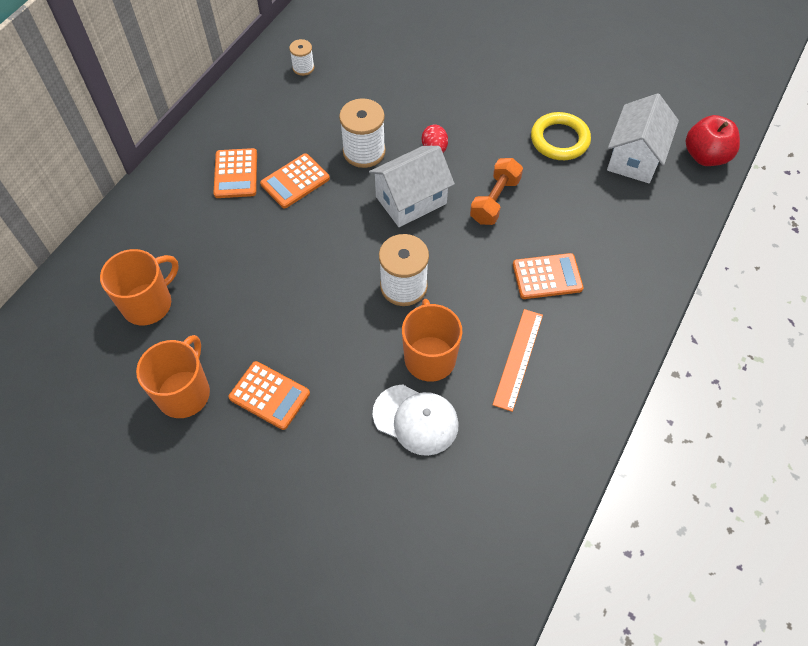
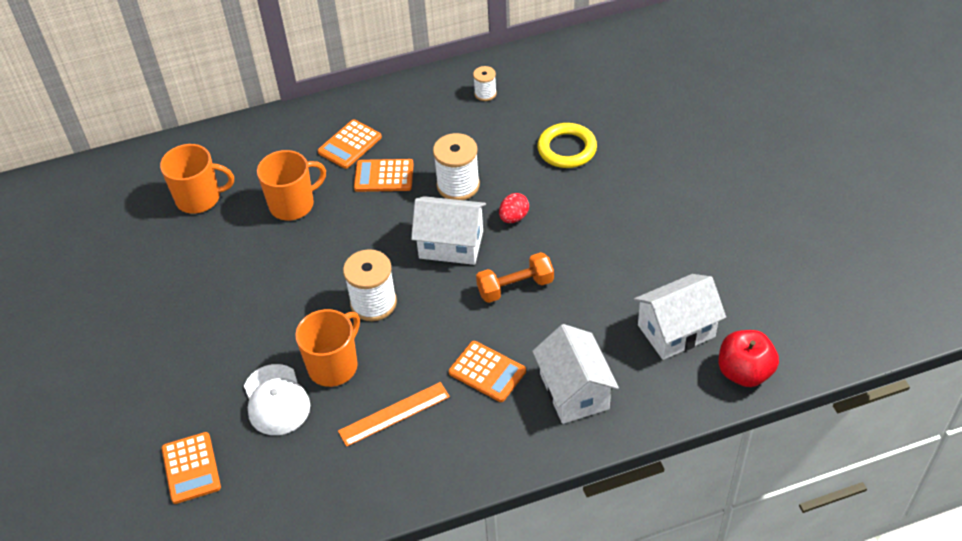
camera: 45 degrees right, 10 degrees down
orange mug [136,335,210,418] -> orange mug moved to [257,150,326,220]
orange calculator [228,361,310,430] -> orange calculator moved to [162,432,221,504]
yellow ring [531,112,591,160] -> yellow ring moved to [537,123,597,168]
none -> white house [532,324,619,424]

